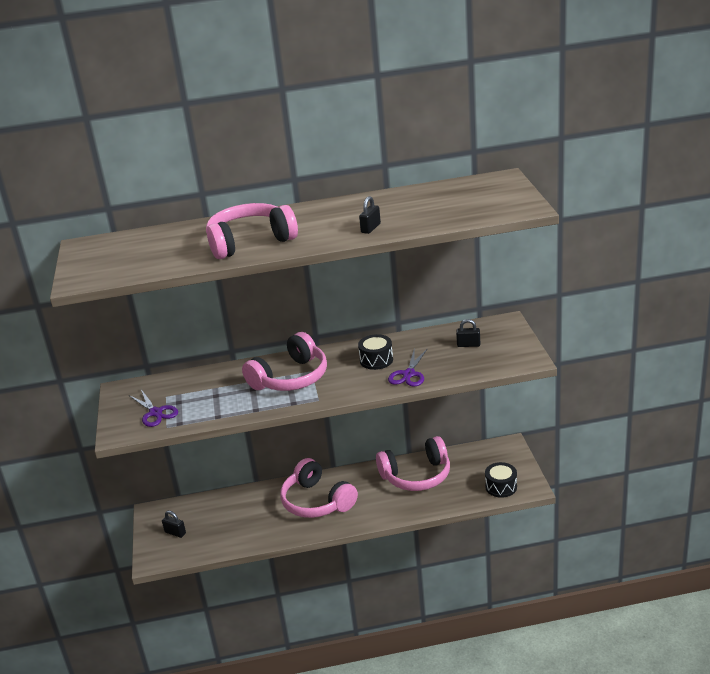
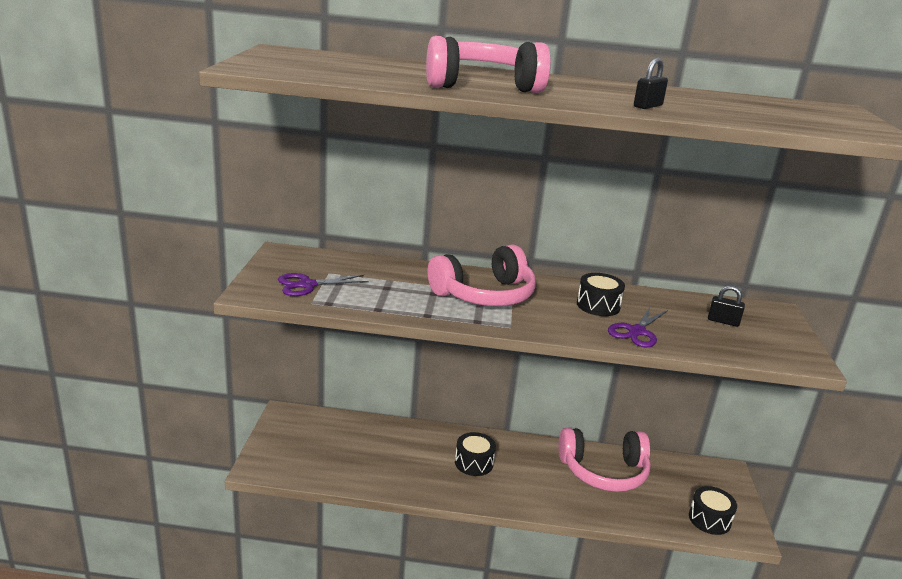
camera: 10 degrees right, 5 degrees down
purple scissors [129,390,178,427] -> purple scissors turned 90 degrees clockwise [278,273,369,296]
black padlock [162,511,186,538] -> none
pink headphones [280,458,358,518] -> black drum [455,432,496,476]

